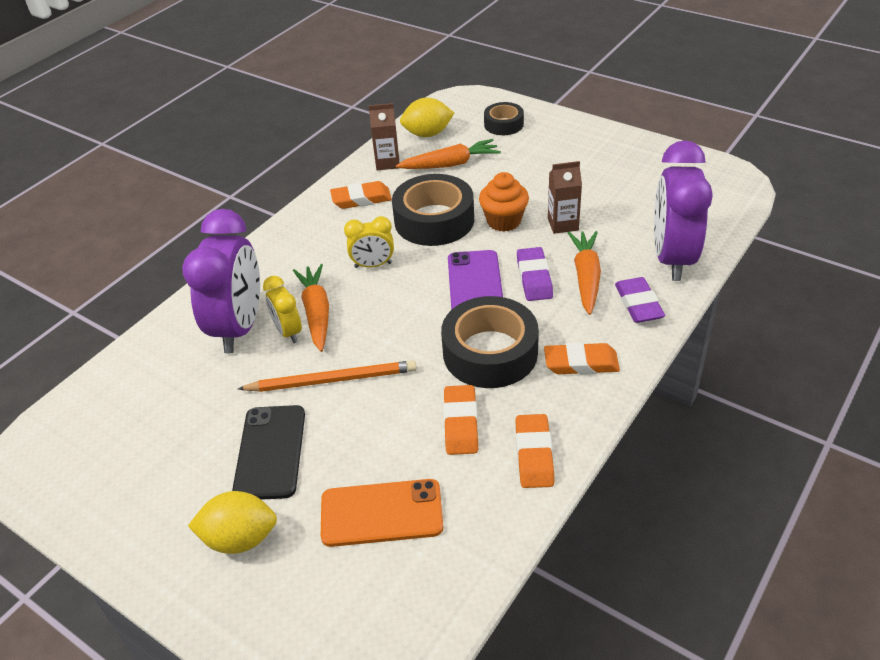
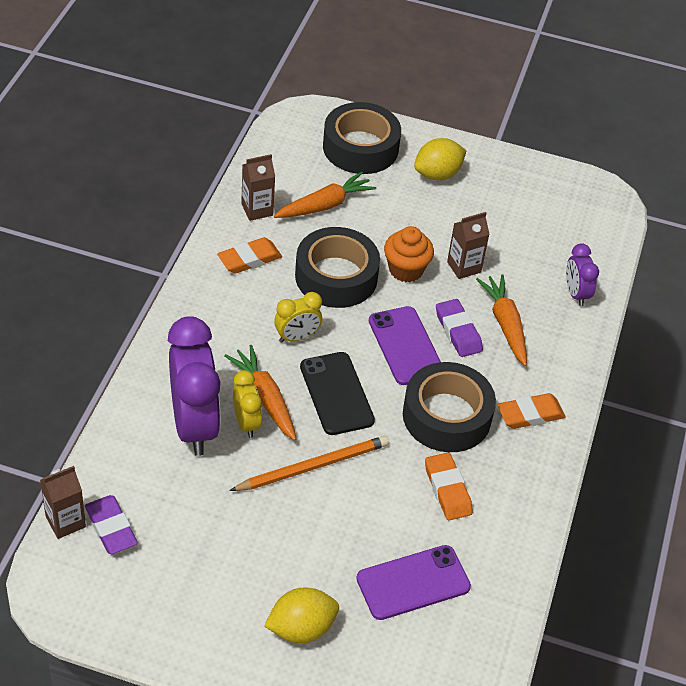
camera: 25 degrees left, 5 degrees up
black phone [232,405,305,500] -> black phone moved to [300,352,375,435]
yellow clock [263,276,302,343] -> yellow clock turned 150 degrees counterclockwise [233,370,262,438]
orange phone [321,479,443,547] -> purple phone [356,545,471,620]
yellow lemon [400,98,454,137] -> yellow lemon moved to [414,138,466,180]
black tape [484,102,524,135] -> black tape [323,102,401,174], size x1.79
orange eraser [515,414,554,488] -> none
purple eraser [615,277,665,323] -> purple eraser moved to [85,495,138,554]
purple clock [654,140,713,281] -> purple clock [566,244,599,306], size x0.50
none -> brown carton [40,466,86,539]

